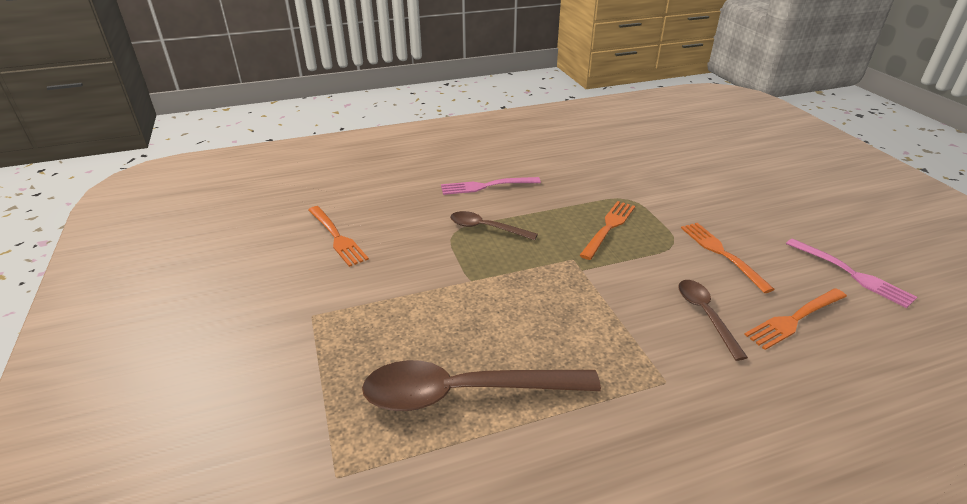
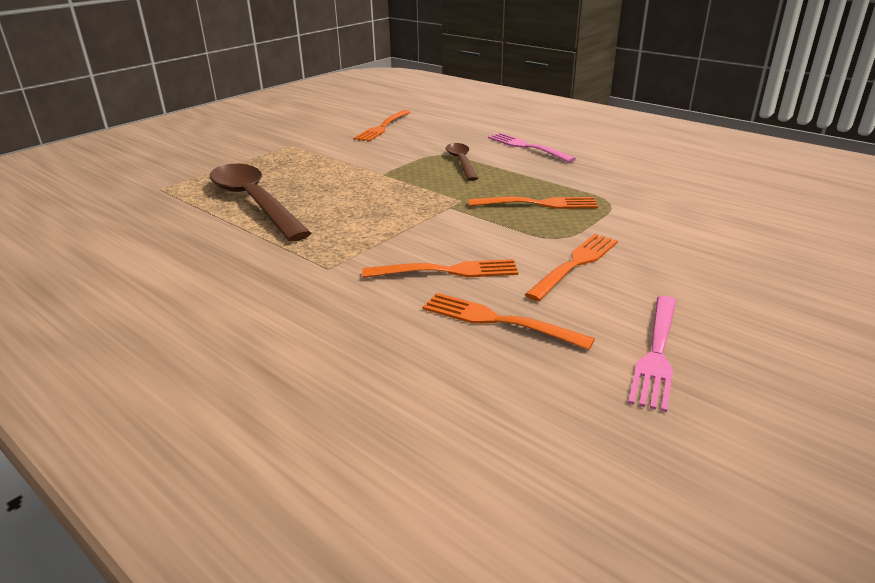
camera: 60 degrees right, 5 degrees down
brown spoon [678,280,748,361] -> orange fork [362,259,518,278]

